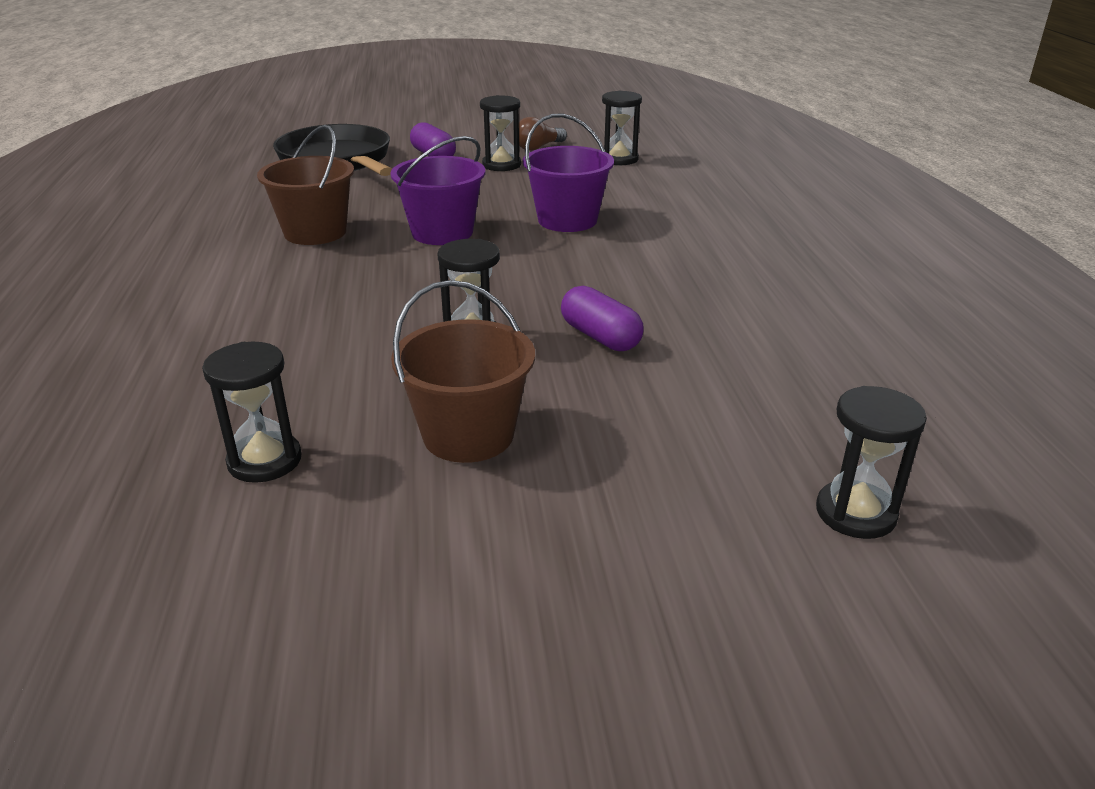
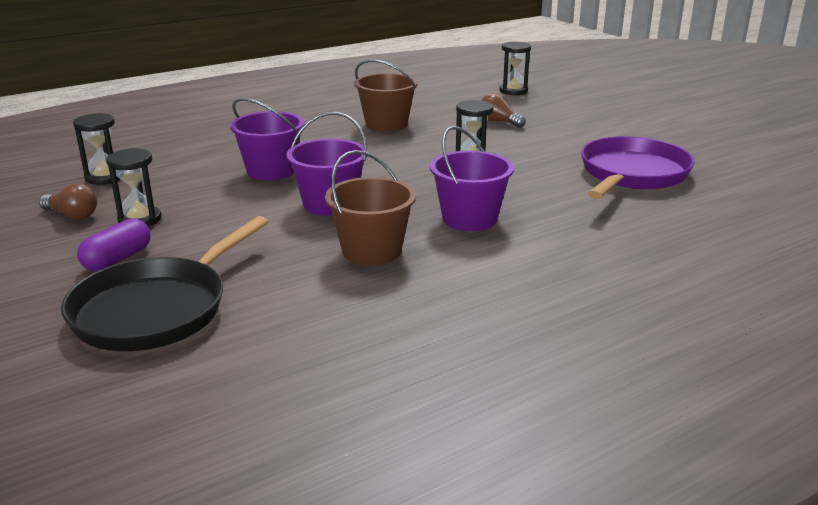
camera: 115 degrees left, 5 degrees down
black hourglass [202,342,302,483] -> purple pan [581,136,695,199]
brown bucket [391,280,535,463] -> brown bucket moved to [354,60,418,132]
purple capsule [561,286,644,351] -> none
none -> purple bucket [430,126,514,231]
none -> brown light bulb [481,93,526,128]

